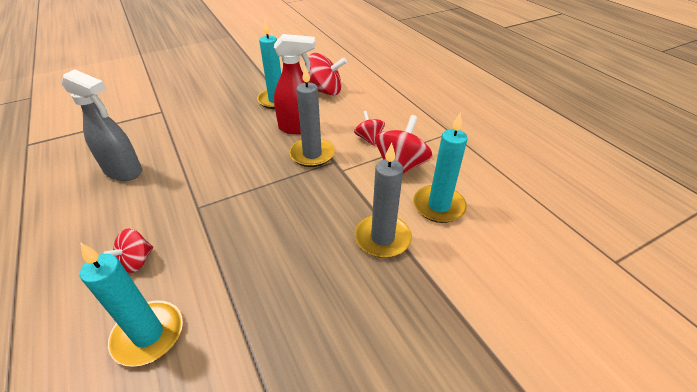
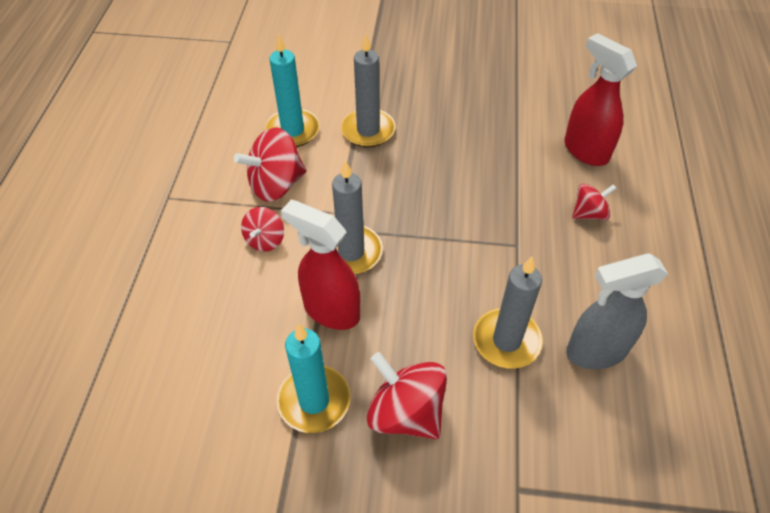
camera: 145 degrees left, 10 degrees up
grey spray bottle [62,69,142,181] -> grey spray bottle turned 75 degrees counterclockwise [566,253,668,369]
turquoise candle [80,242,183,367] -> red spray bottle [564,33,637,166]
red spinning top [308,53,347,95] -> red spinning top moved to [367,352,447,439]
none -> grey candle [473,256,543,369]

